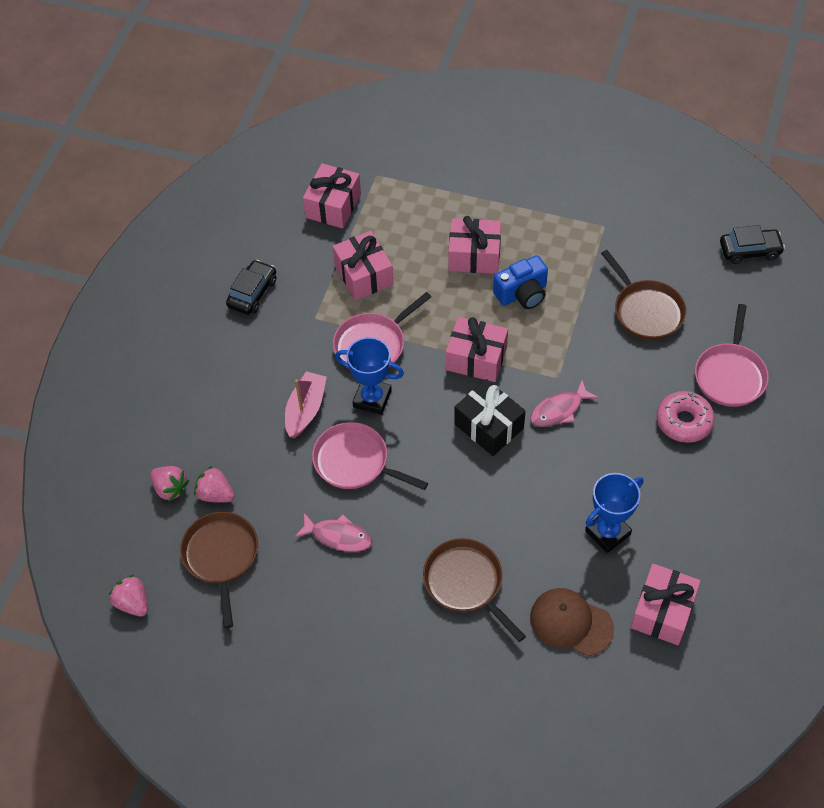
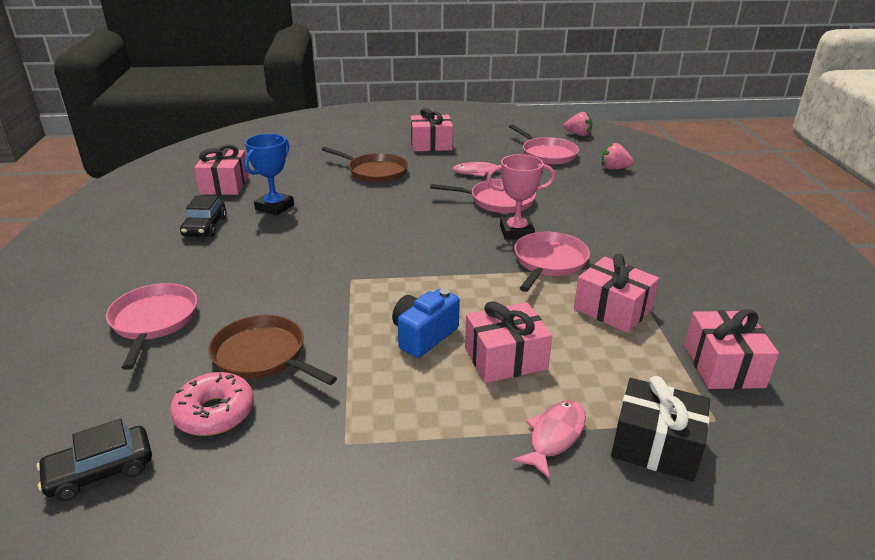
camera: 155 degrees right, 25 degrees down
brown pan [180,512,258,628] -> pink pan [509,124,579,165]
pink strawberry [194,466,235,503] -> none
black car [226,260,276,315] -> black car moved to [180,196,227,237]
pink boat [285,371,327,438] -> none
blue trophy [335,337,404,415] -> pink trophy [486,154,555,240]
pink gift [446,317,508,382] -> pink gift moved to [411,108,453,152]
black gift [454,379,526,456] -> black gift moved to [611,376,710,481]
pink fish [530,380,599,427] -> pink fish moved to [512,400,586,479]
brown cap [530,588,614,656] -> none
pink donut [657,391,715,443] -> pink donut moved to [170,372,254,436]

